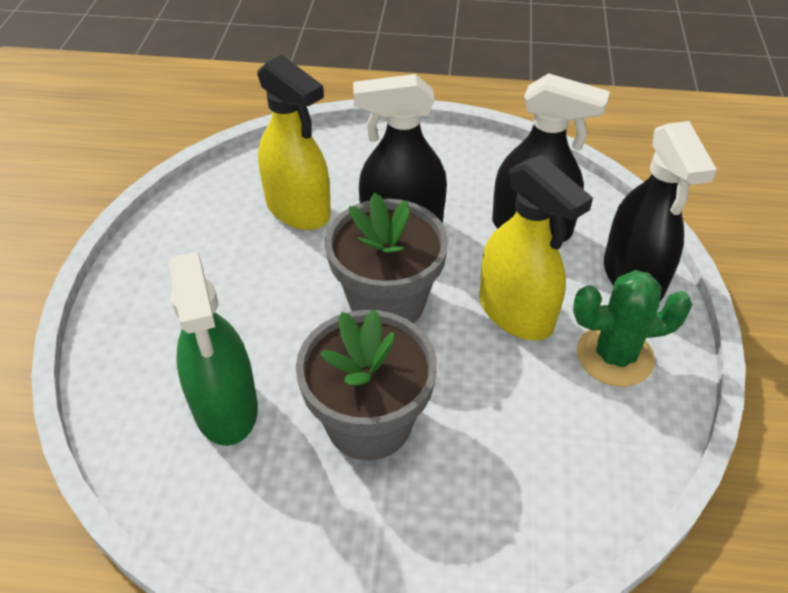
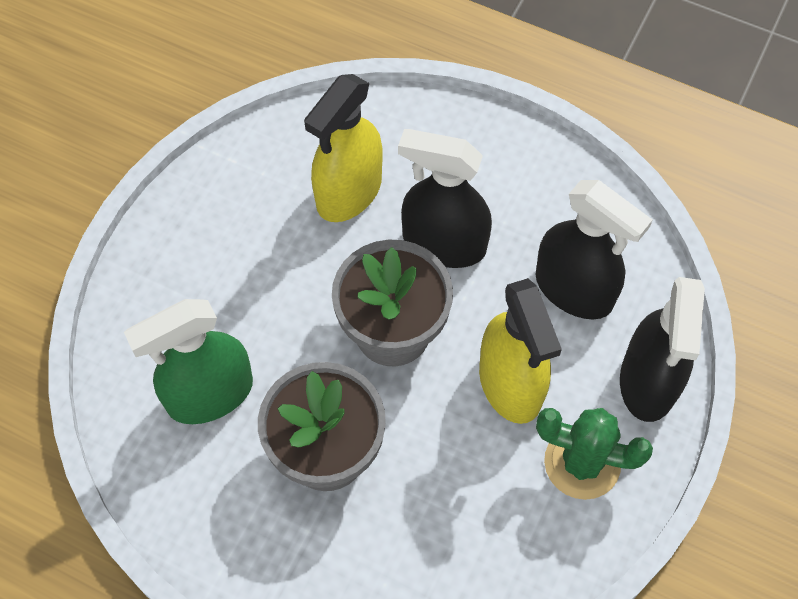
camera: 20 degrees right, 15 degrees up
green spray bottle [168,252,258,446] -> green spray bottle turned 60 degrees clockwise [124,299,253,424]
yellow spray bottle [257,55,331,230] -> yellow spray bottle turned 60 degrees clockwise [304,74,383,222]

